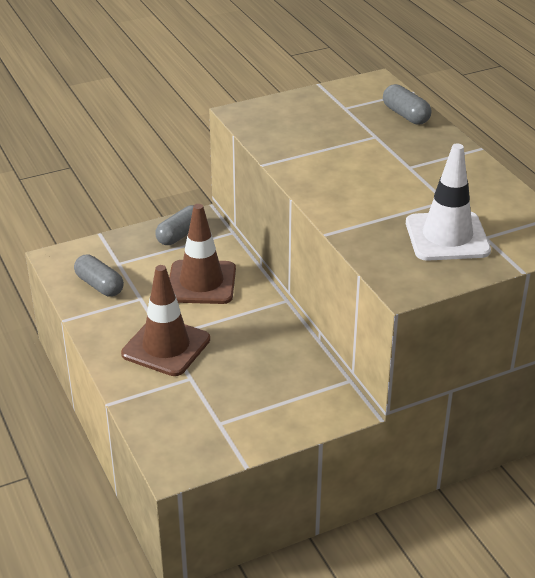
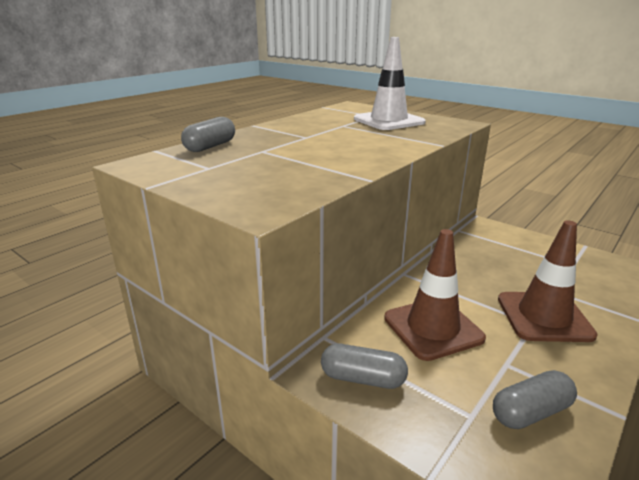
camera: 115 degrees left, 10 degrees down
grey capsule [74,255,124,297] -> grey capsule turned 45 degrees clockwise [493,370,577,429]

